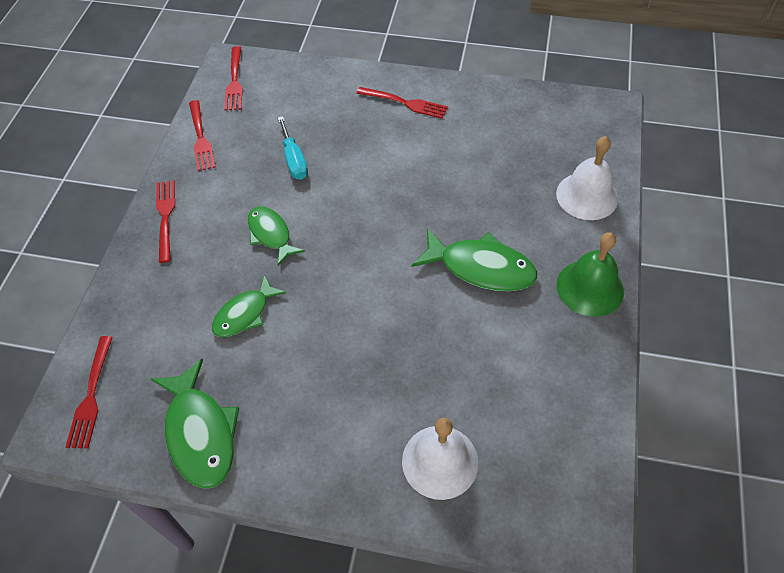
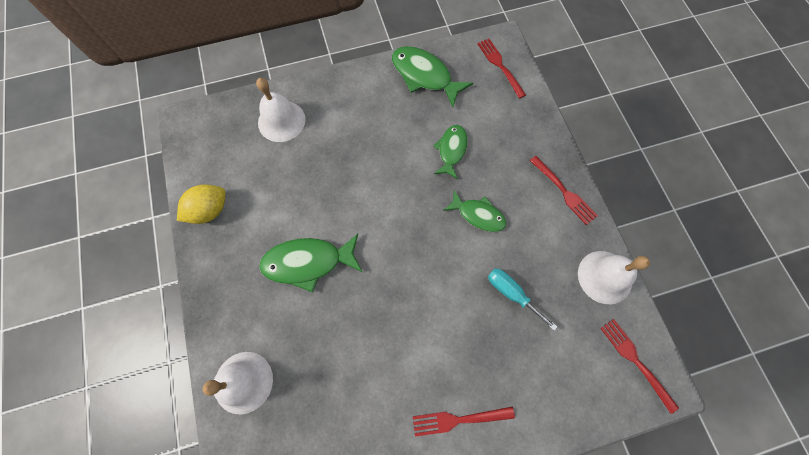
camera: 150 degrees right, 15 degrees up
red fork [189,100,216,171] -> white bell [578,251,650,304]
green bell [556,232,624,317] -> none
none -> yellow lemon [177,184,226,224]

